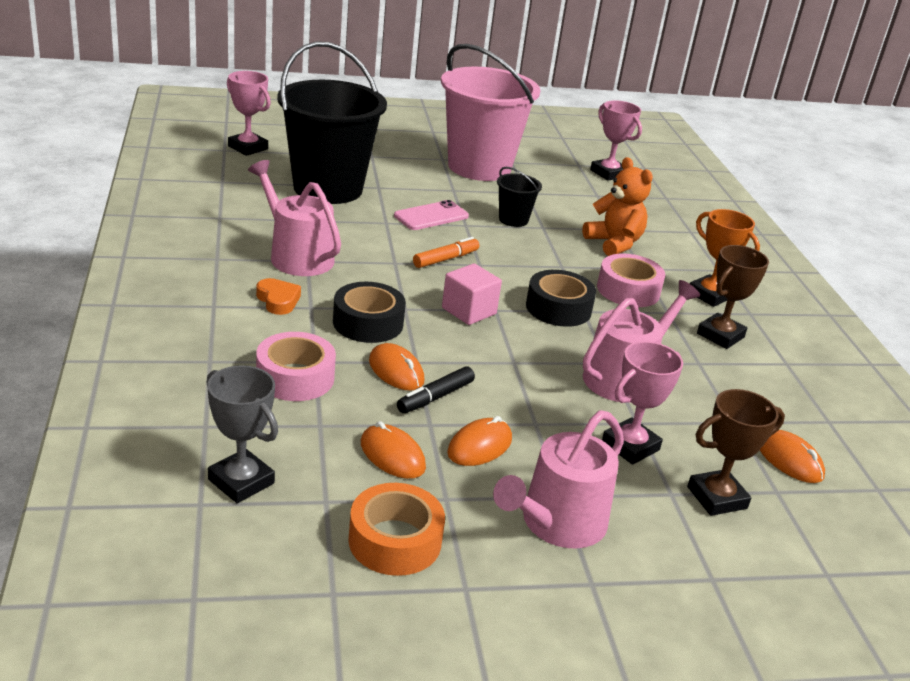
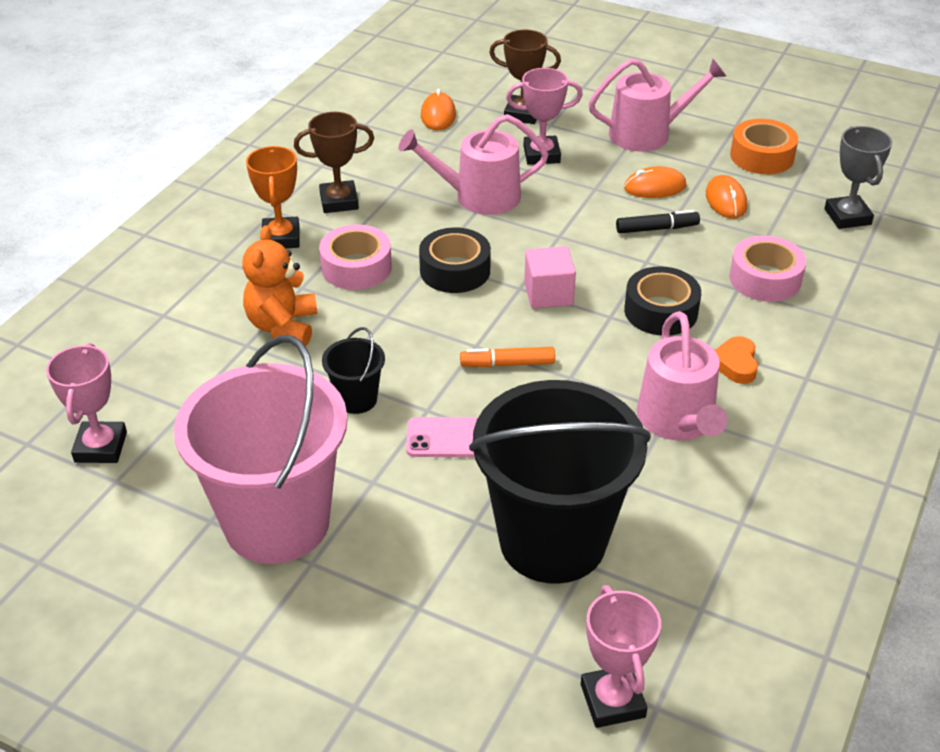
camera: 140 degrees left, 10 degrees up
orange mouse [369,343,424,391] -> none

